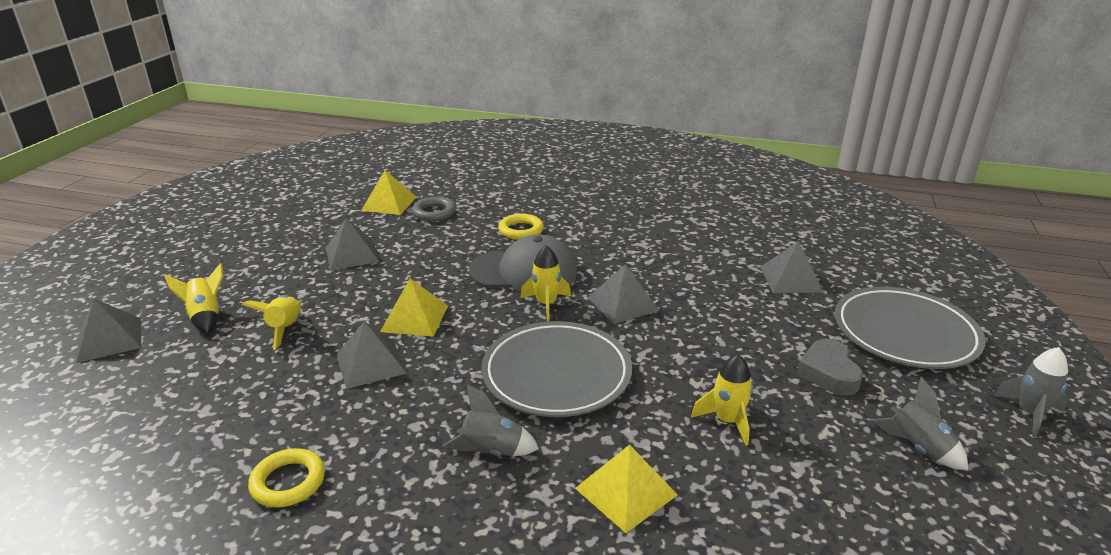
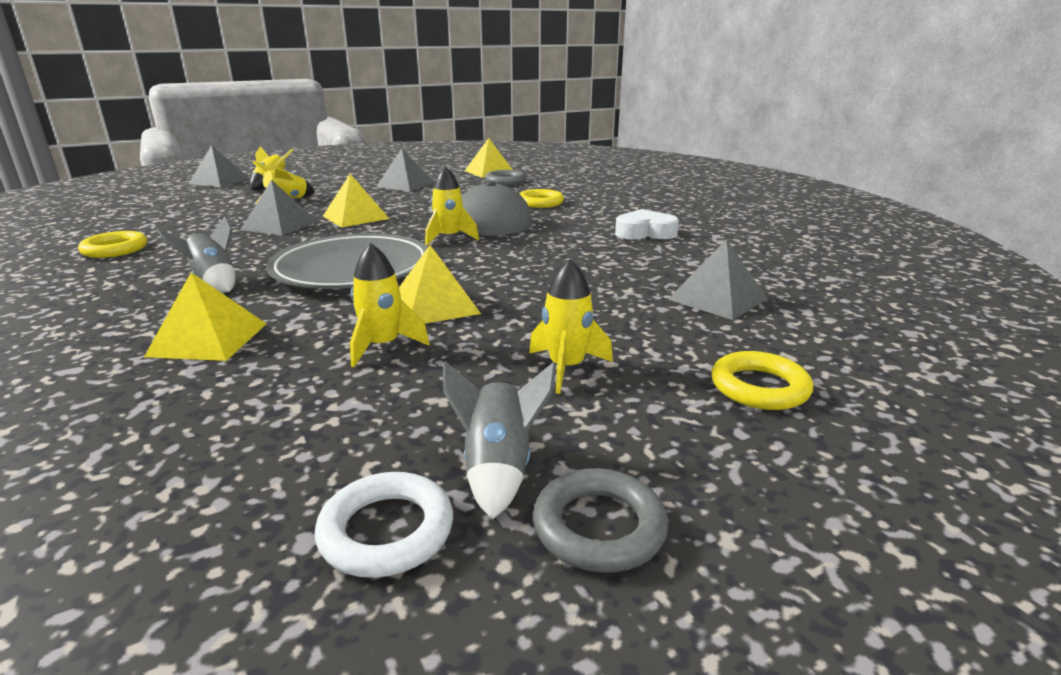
camera: 45 degrees right, 5 degrees down
grey pyramid [588,264,660,324] -> none
grey heart [796,339,863,396] -> yellow rocket [529,259,613,394]
grey plate [835,287,986,369] -> yellow ring [712,351,813,410]
grey rocket [994,347,1068,438] -> none
none -> white ring [315,472,453,578]
none -> yellow pyramid [399,245,481,324]
none -> grey ring [533,468,668,573]
none -> white heart [615,209,679,239]

